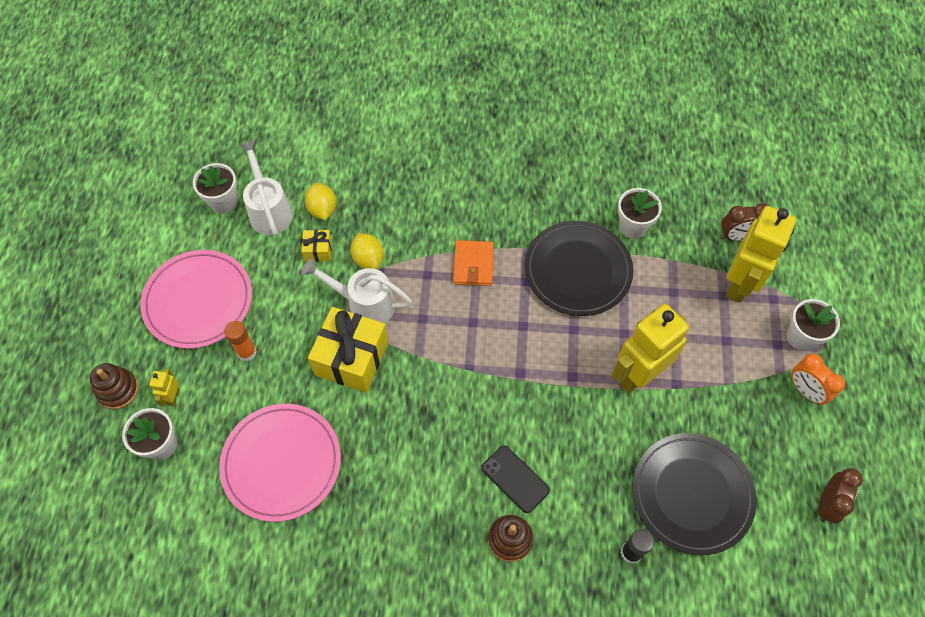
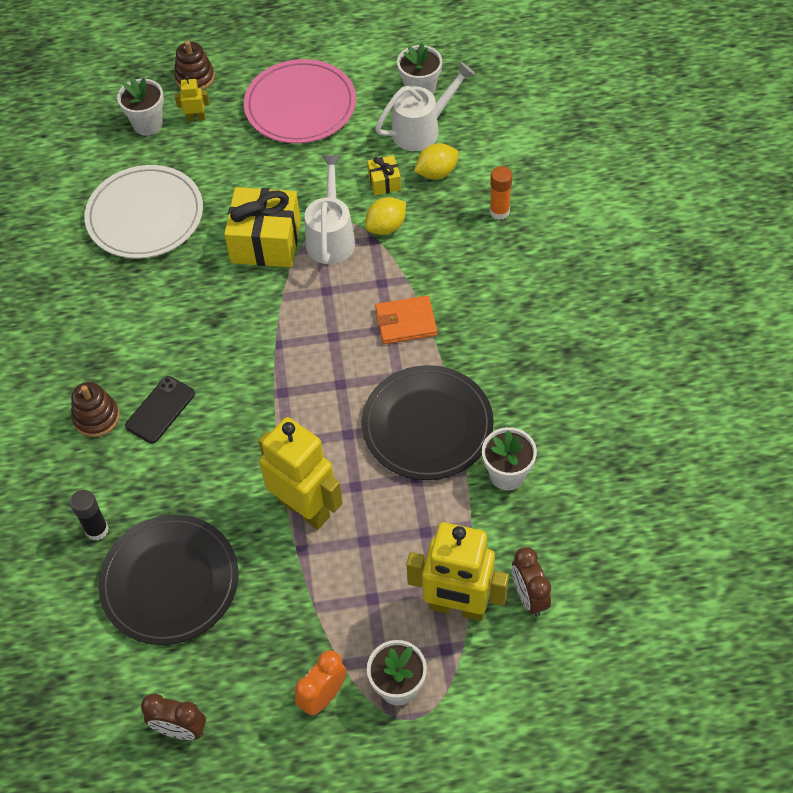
camera: 80 degrees right, 5 degrees down
pink plate [219,404,341,522] -> white plate [84,165,203,259]
orange glue stick [224,321,257,361] -> orange glue stick moved to [489,166,512,220]

